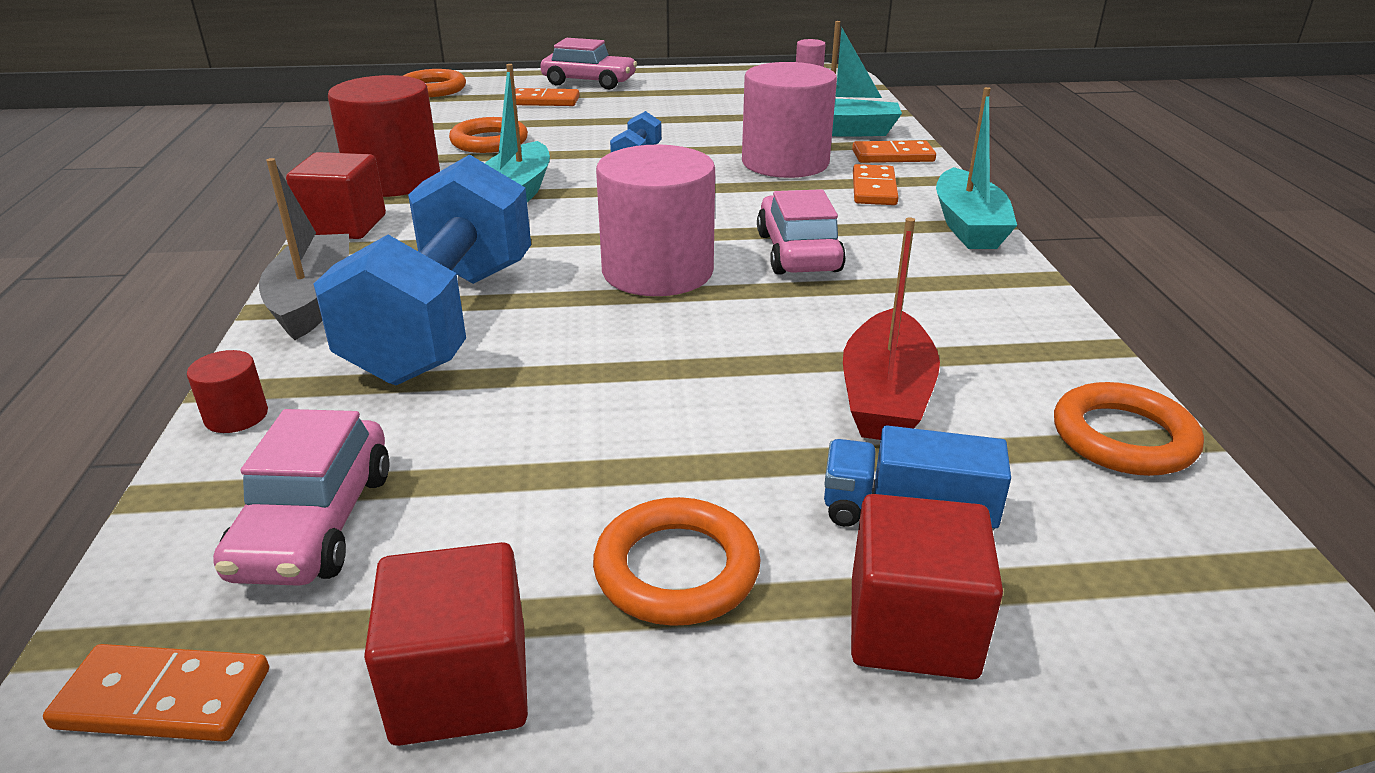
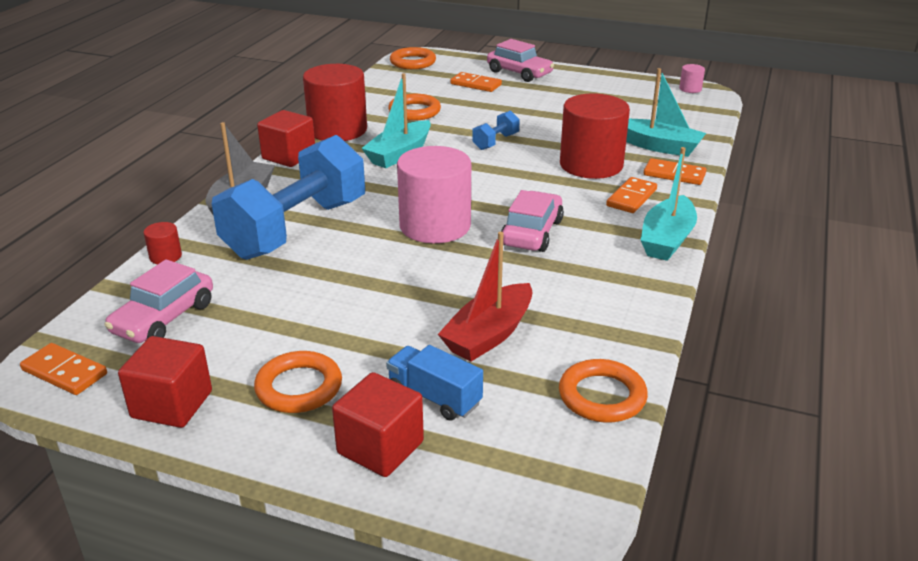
camera: 25 degrees right, 0 degrees up
pink cylinder [742,62,837,178] -> red cylinder [560,93,630,179]

